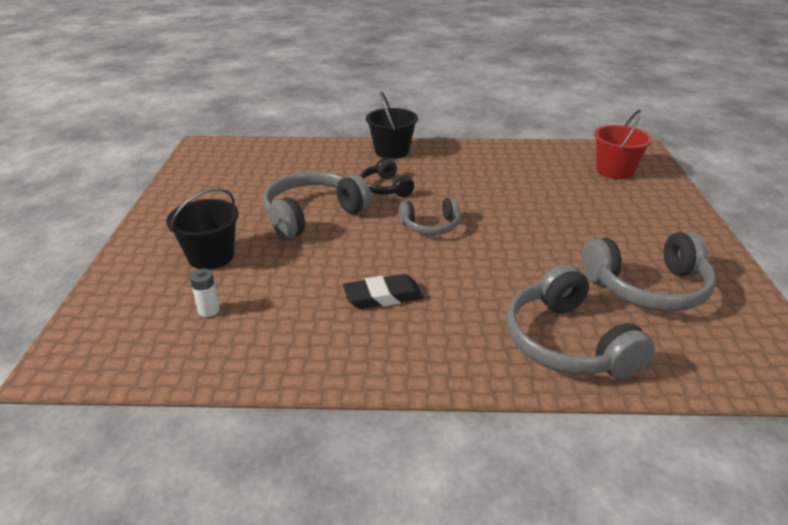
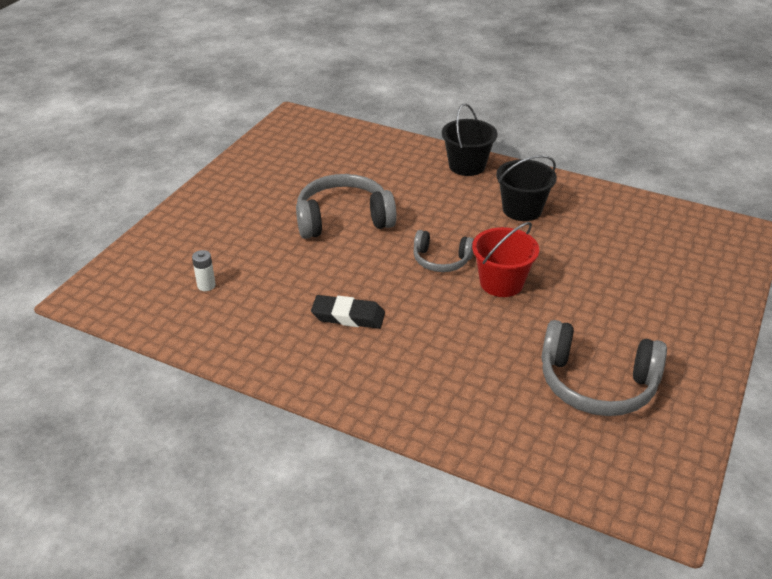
camera: 25 degrees right, 5 degrees up
black bucket [166,188,239,269] -> black bucket moved to [496,155,557,221]
black headphones [360,158,414,197] -> none
grey headphones [506,264,655,379] -> none
red bucket [594,110,652,179] -> red bucket moved to [472,222,539,297]

